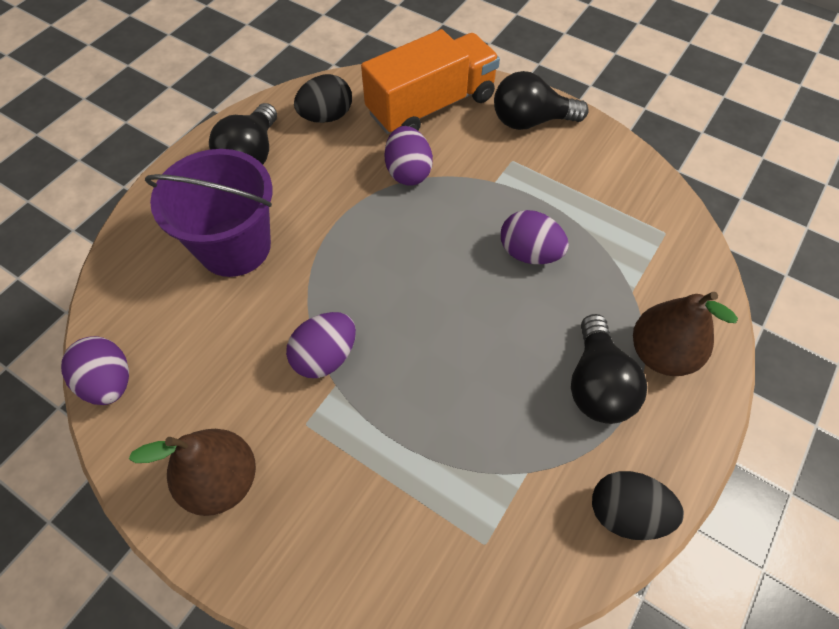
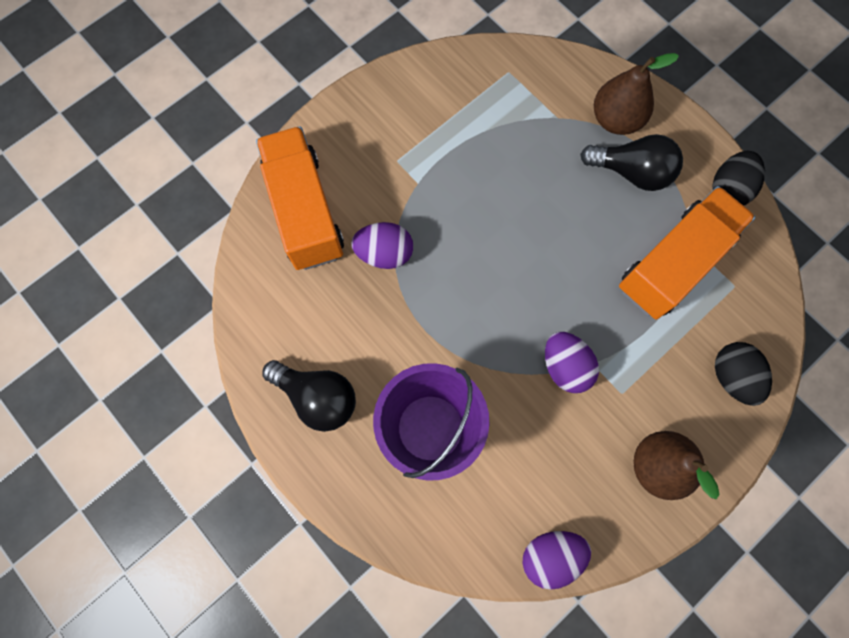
camera: 75 degrees left, 15 degrees up
black egg [294,74,352,123] -> black egg moved to [715,342,772,406]
black light bulb [494,71,589,130] -> none
purple egg [501,210,569,264] -> none
none -> orange truck [619,186,756,319]

